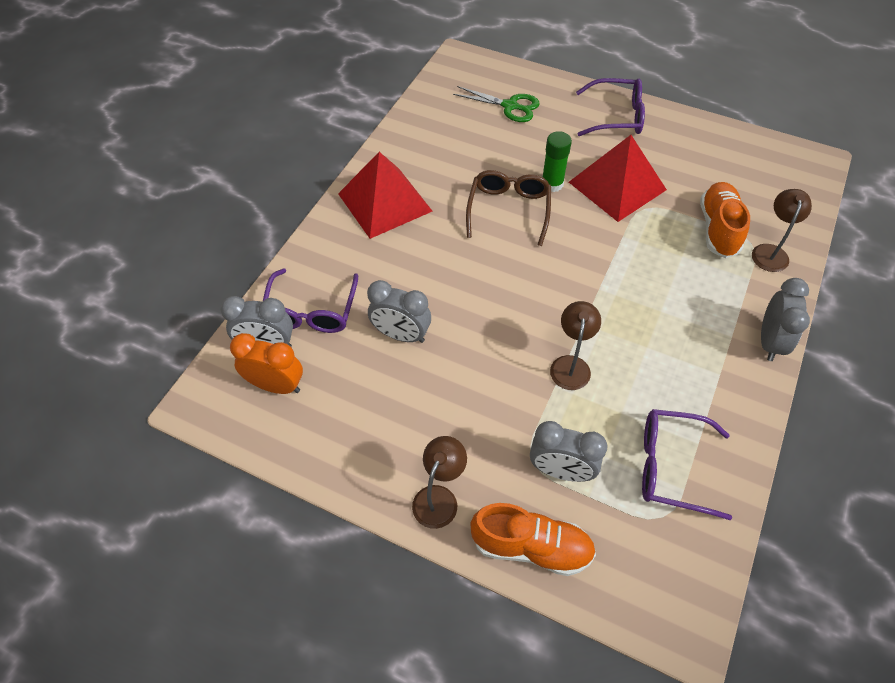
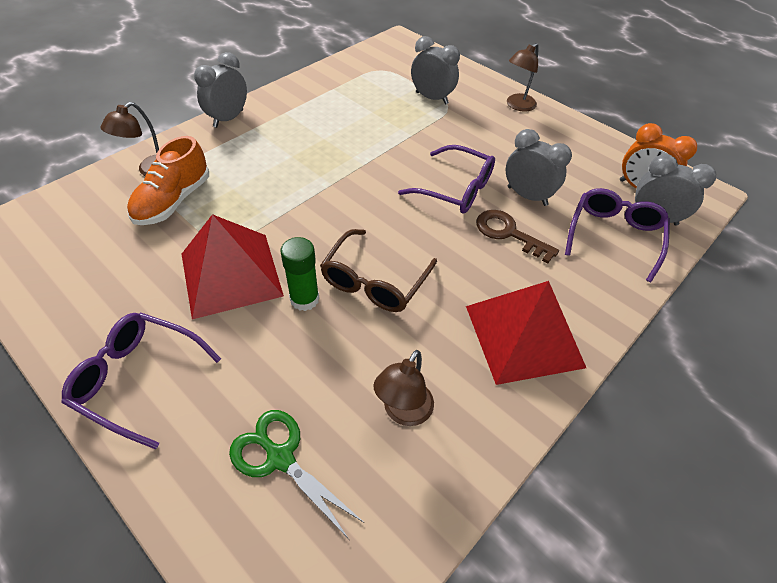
camera: 165 degrees left, 5 degrees down
orange shoe [470,503,596,576] -> none
brown lamp [550,301,601,390] -> brown lamp moved to [373,350,434,426]
purple glasses [642,409,732,520] -> purple glasses moved to [398,145,495,214]
none -> brown key [476,210,559,263]

